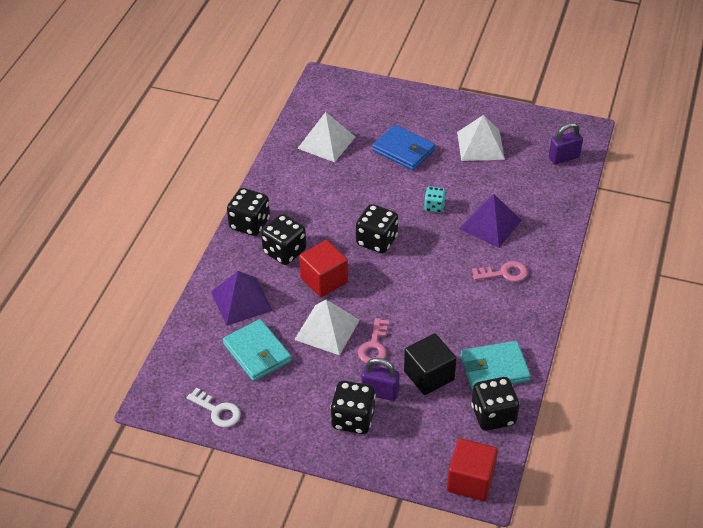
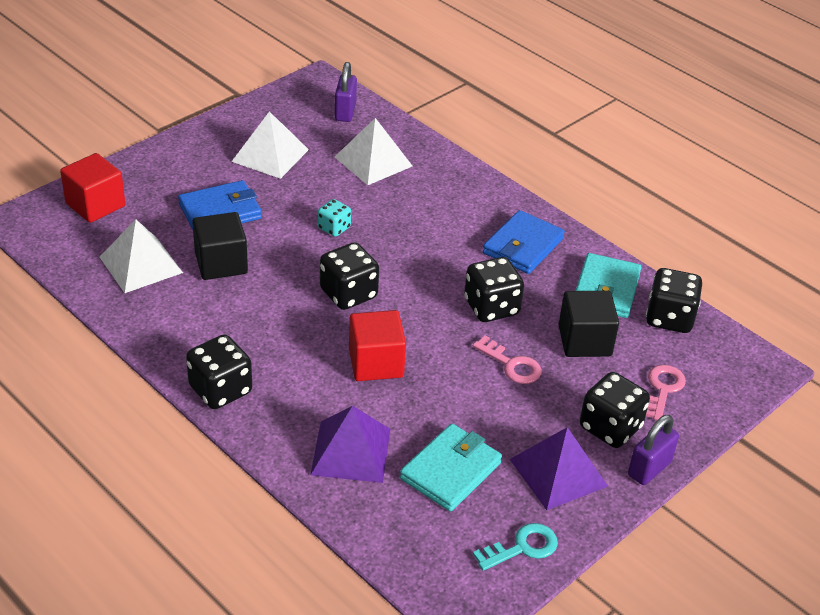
camera: 65 degrees left, 5 degrees down
white key [187,388,241,428] -> turquoise key [473,523,558,571]
turquoise wallet [223,319,292,381] -> turquoise wallet turned 45 degrees counterclockwise [400,424,502,511]
black dice [261,214,306,265] -> black dice moved to [464,257,524,322]
white pyramid [294,300,360,355] -> white pyramid moved to [335,118,412,185]
purple padlock [361,358,399,401] -> purple padlock moved to [628,415,679,485]
red cube [447,438,498,501] -> red cube moved to [60,153,125,223]
purple pyramid [459,194,522,248] -> purple pyramid moved to [510,427,608,510]
pink key [472,261,528,282] -> pink key moved to [646,365,686,420]
none -> black cube [192,212,248,280]
none -> blue wallet [483,210,565,274]

